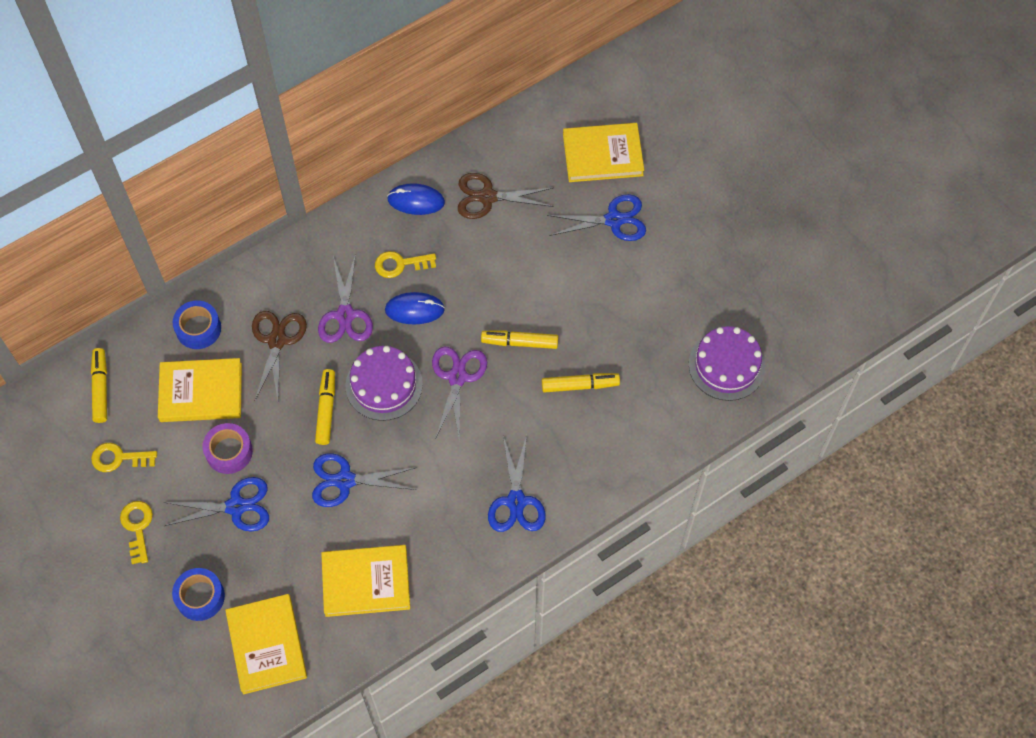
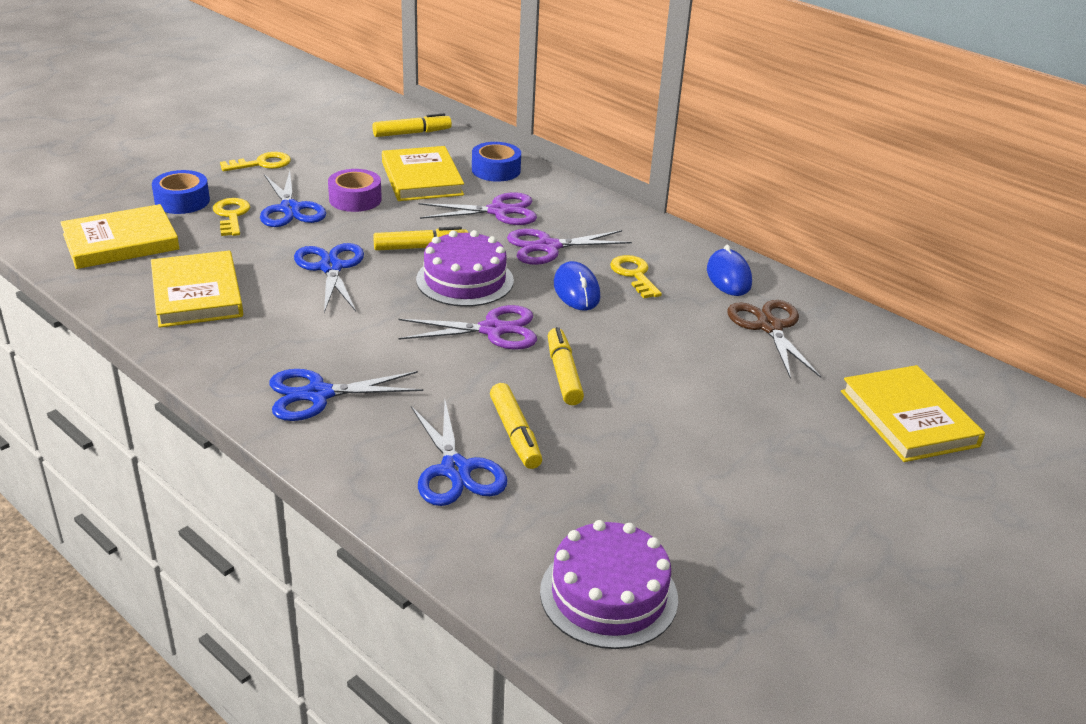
camera: 75 degrees right, 30 degrees down
yellow key [91,443,157,472] -> yellow key moved to [213,198,250,236]
brown scissors [252,311,307,400] -> purple scissors [419,192,537,225]
blue scissors [547,194,646,241] -> blue scissors moved to [411,401,507,506]

